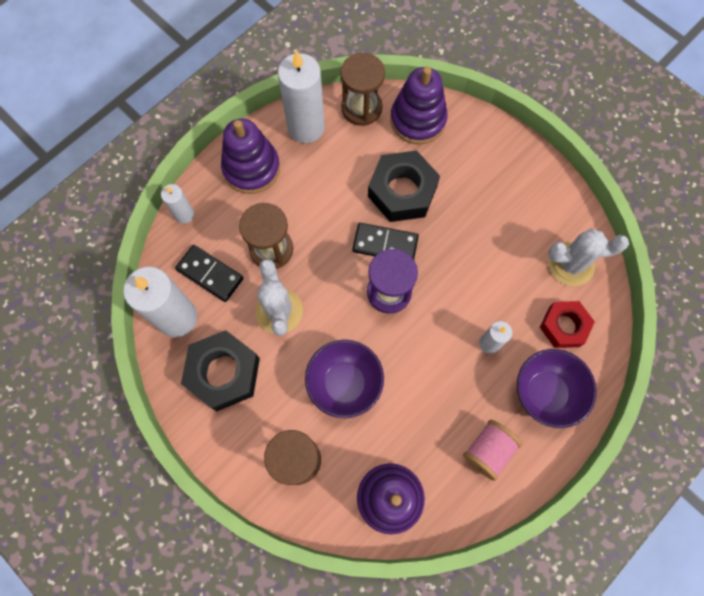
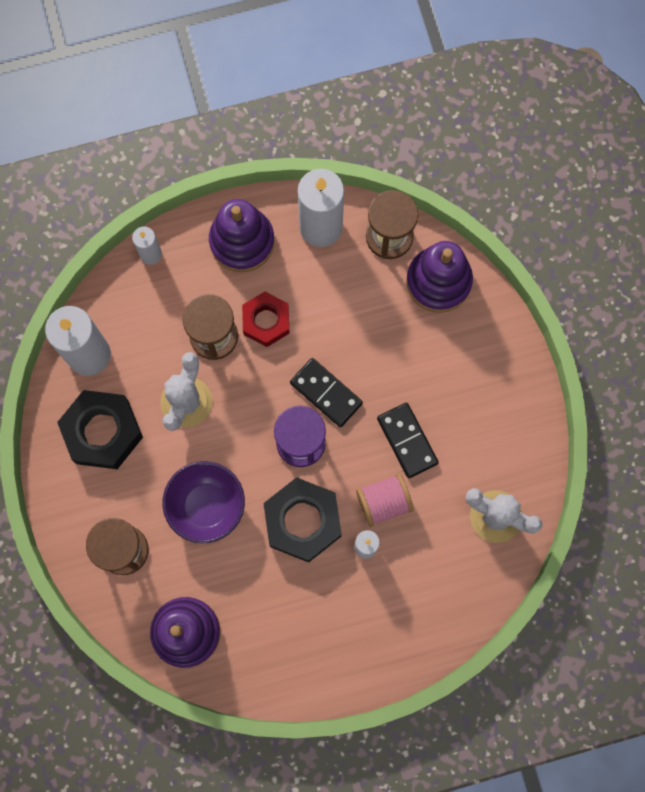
camera: 30 degrees right, 5 degrees up
black domino [175,245,243,302] -> black domino moved to [377,403,439,478]
black nut [368,150,440,222] -> black nut moved to [263,477,342,562]
pink spool [463,420,522,481] -> pink spool moved to [356,473,414,527]
purple bowl [517,349,597,428] -> none
red nut [540,301,595,348] -> red nut moved to [242,292,289,347]

